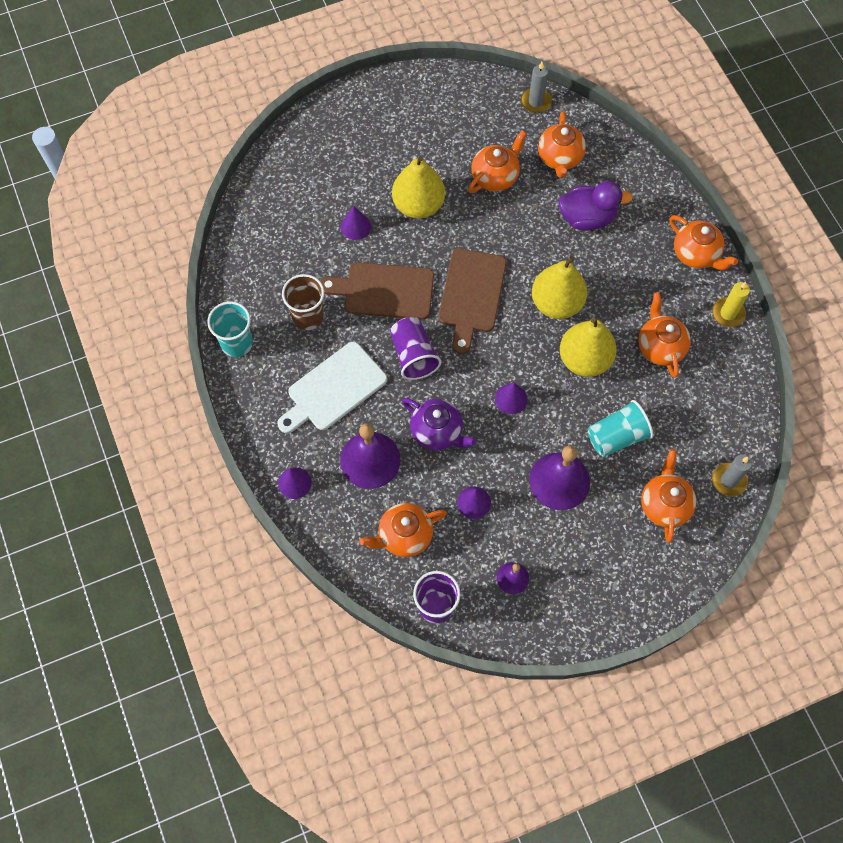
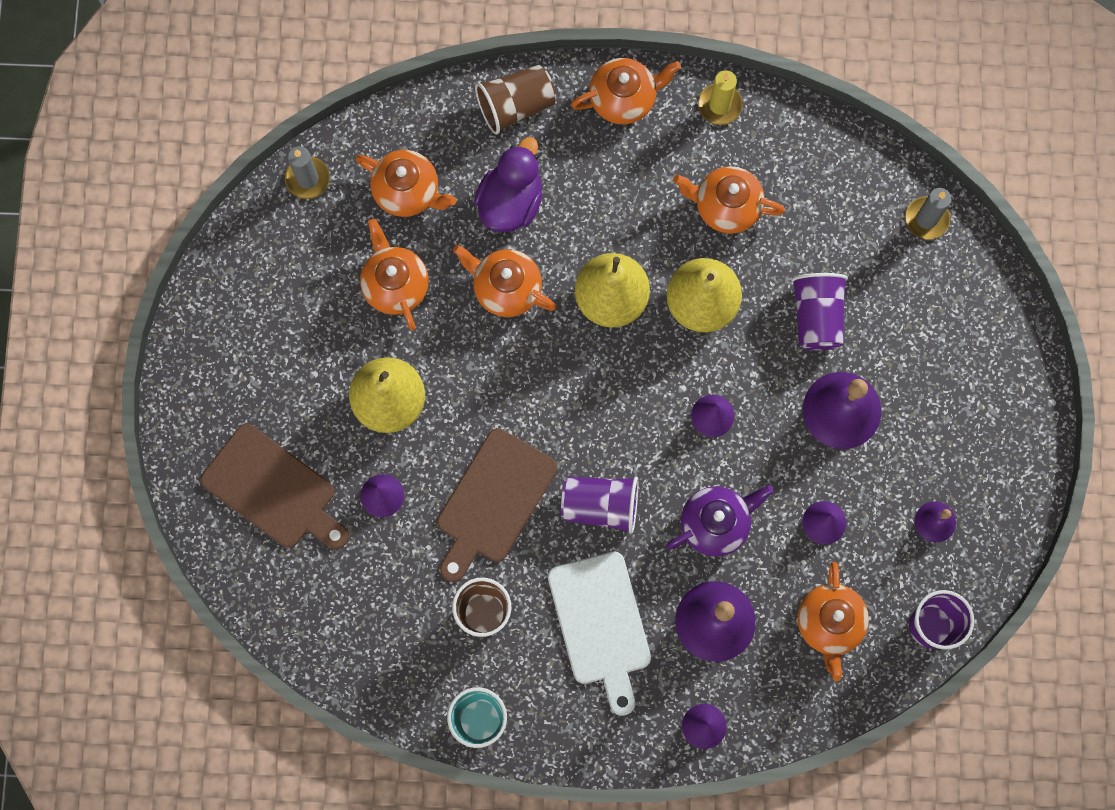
camera: 65 degrees left, 10 degrees up
brown cutting board [439,249,507,354] -> brown cutting board moved to [201,424,349,549]
turquoise cup [588,400,653,457] -> purple cup [791,273,848,350]
orange teapot [641,449,696,542] -> orange teapot moved to [453,245,556,317]
none -> brown cup [475,65,556,134]

